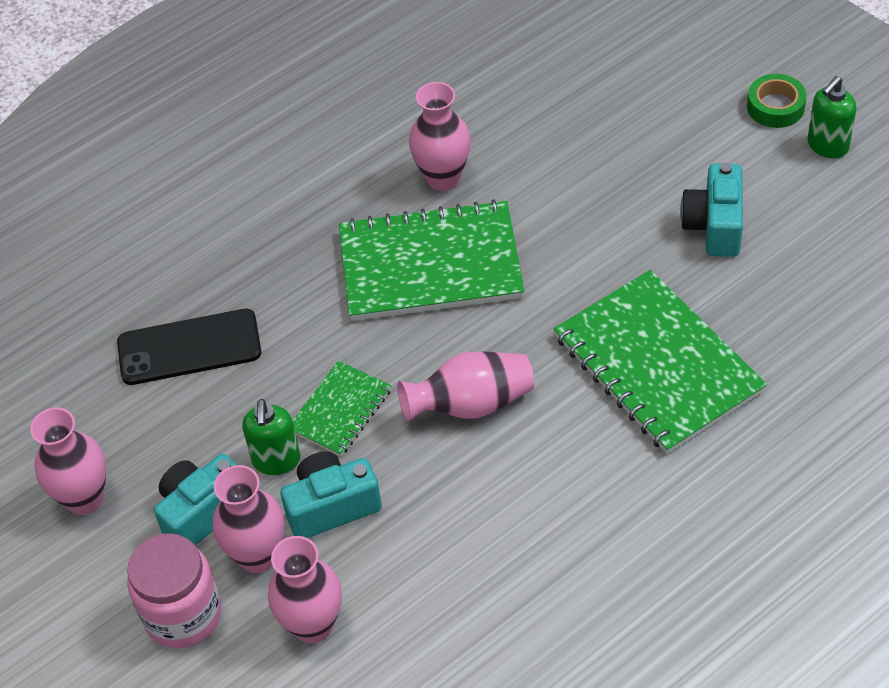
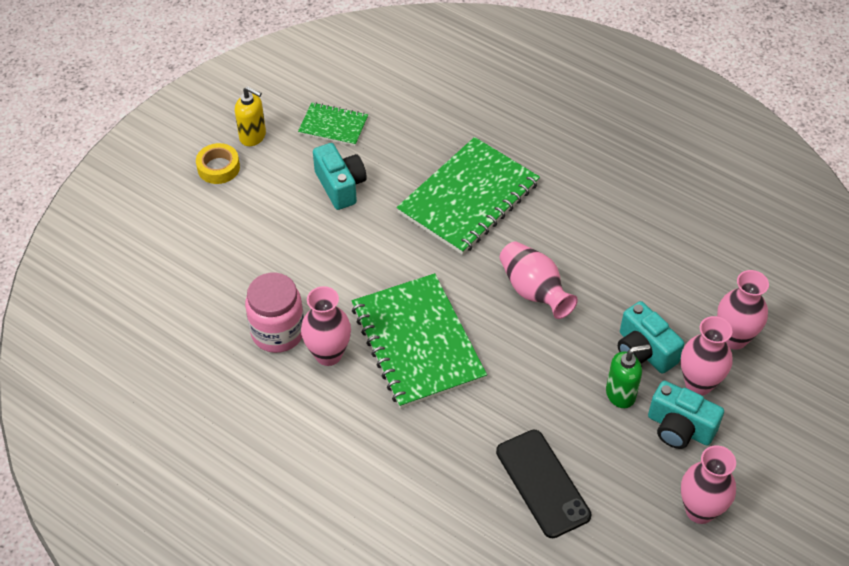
camera: 110 degrees left, 0 degrees up
pink jar [127,533,222,648] -> pink jar moved to [245,273,304,353]
green notebook [292,361,391,456] -> green notebook moved to [298,102,368,146]
turquoise camera [680,163,743,257] -> turquoise camera turned 105 degrees counterclockwise [313,143,367,210]
green tape [747,74,807,128] -> yellow tape [196,143,240,184]
green soap dispenser [808,76,856,158] -> yellow soap dispenser [235,86,266,146]

